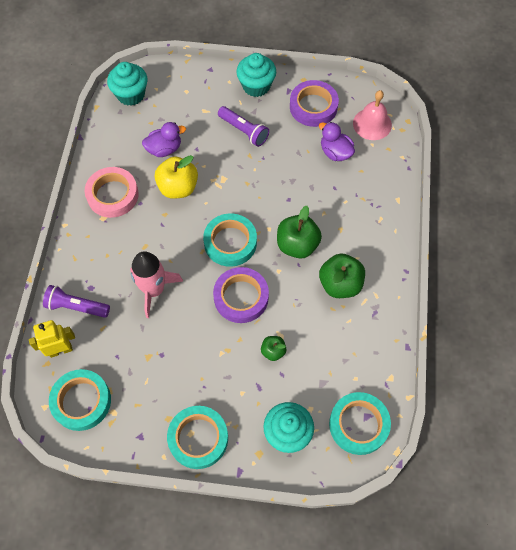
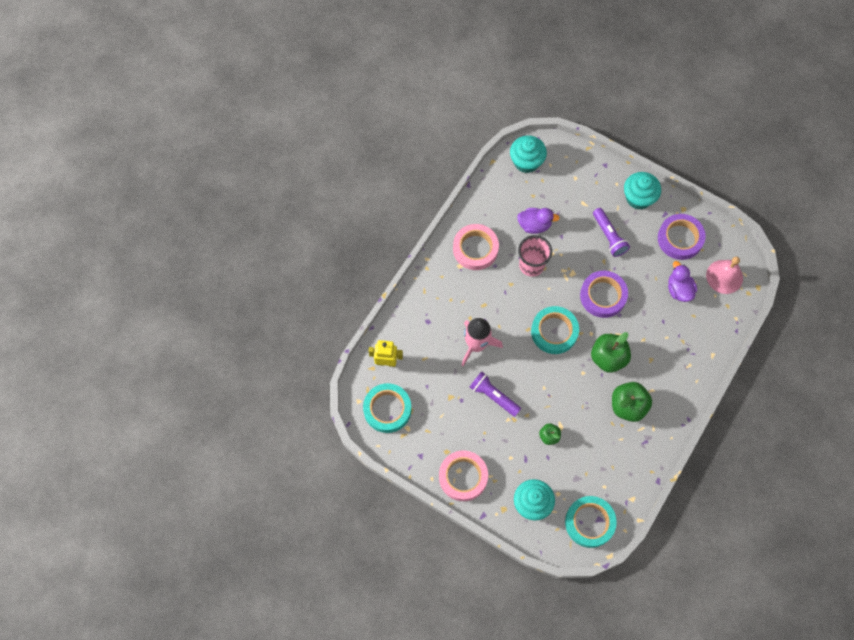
camera: 25 degrees right, 5 degrees up
purple flashlight [43,285,110,318] -> purple flashlight moved to [470,372,521,417]
yellow apple [155,155,198,199] -> pink cup [518,235,552,277]
turquoise tape [167,406,228,469] -> pink tape [439,450,488,501]
purple tape [213,267,269,323] -> purple tape moved to [580,271,628,318]

